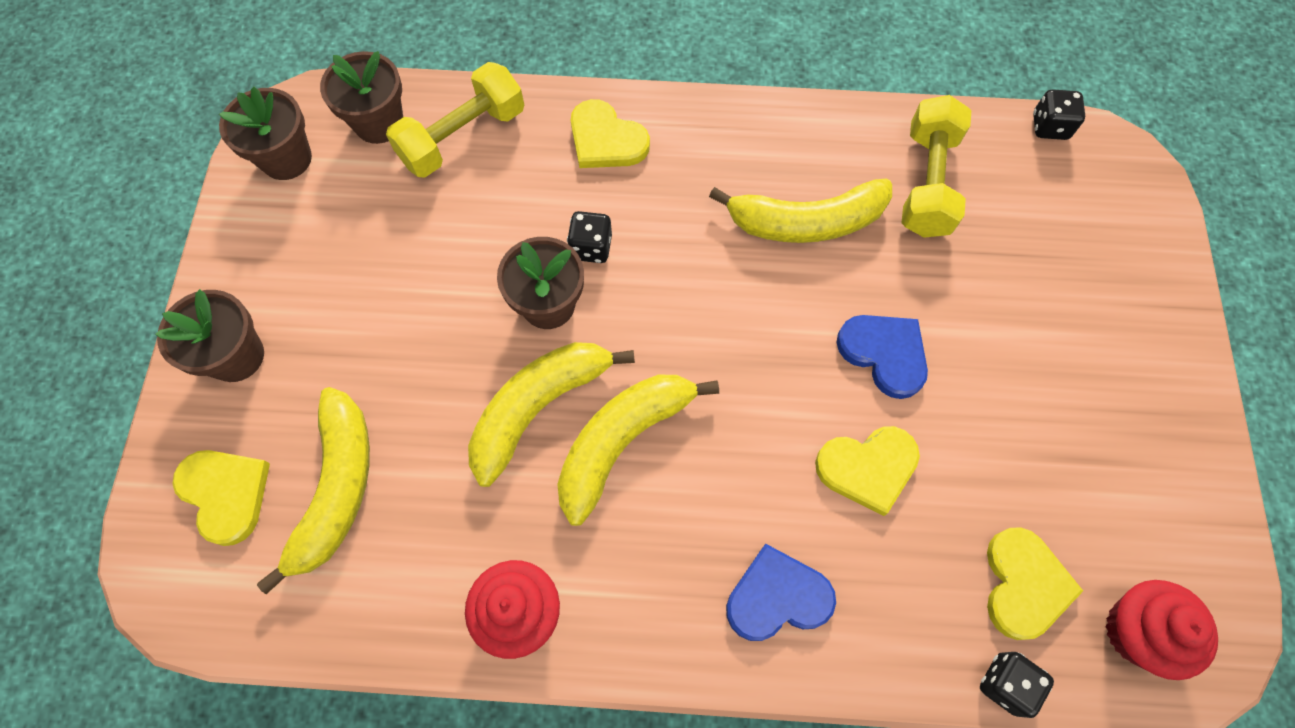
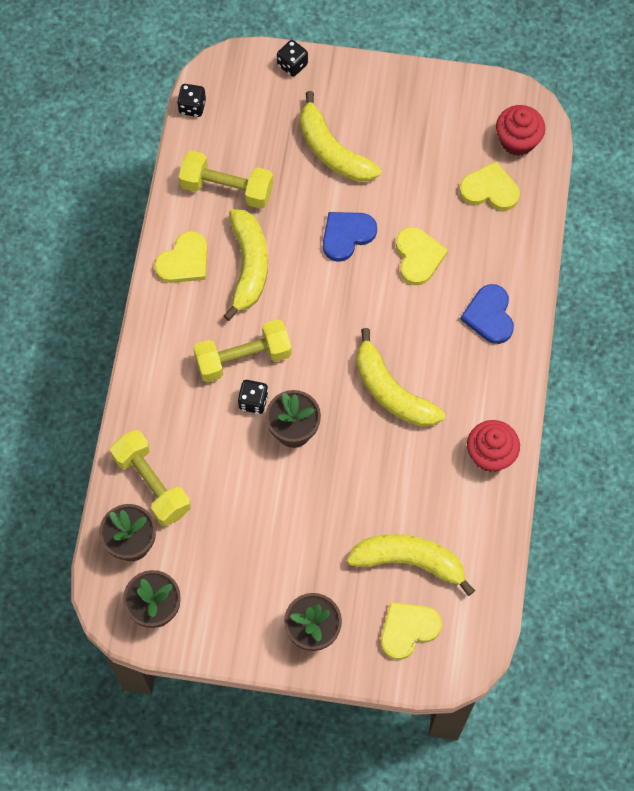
camera: 85 degrees left, 0 degrees up
yellow banana [468,342,635,487] -> yellow banana moved to [300,91,381,182]
yellow heart [571,99,650,168] -> yellow heart moved to [154,231,208,283]
black dice [980,652,1054,718] -> black dice moved to [277,40,308,77]
none -> yellow dumbbell [193,319,292,382]

